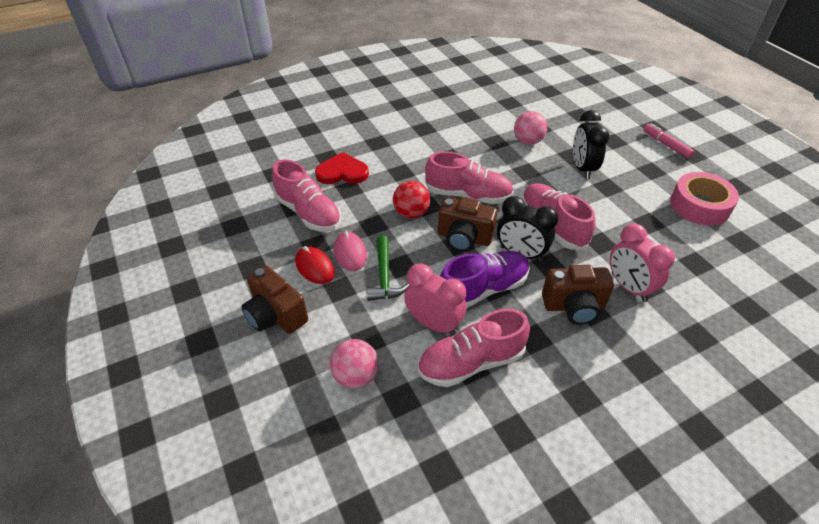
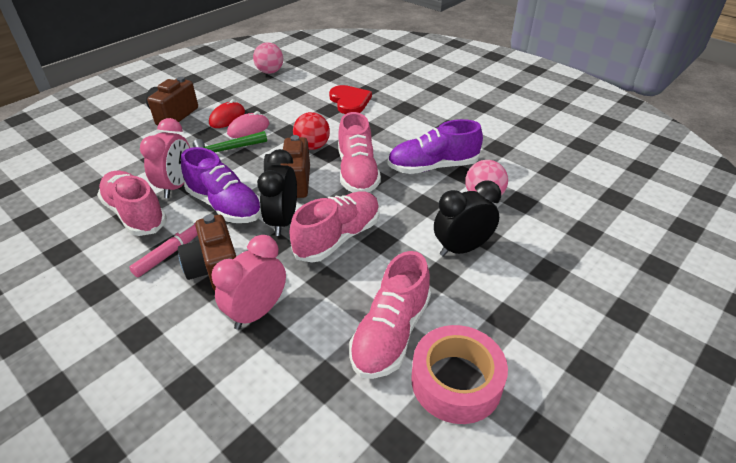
camera: 70 degrees right, 5 degrees down
pink shoe [272,160,341,232] -> pink shoe moved to [349,251,431,379]
pink ball [330,339,379,389] -> pink ball moved to [253,42,283,74]
pink marker [643,123,695,159] -> pink marker moved to [129,223,198,277]
none -> purple shoe [388,119,483,174]

